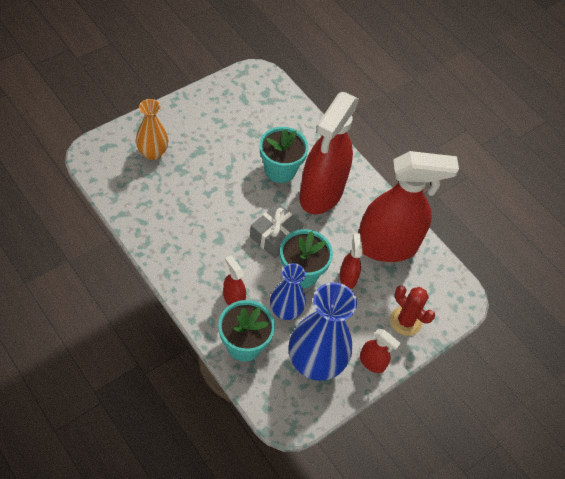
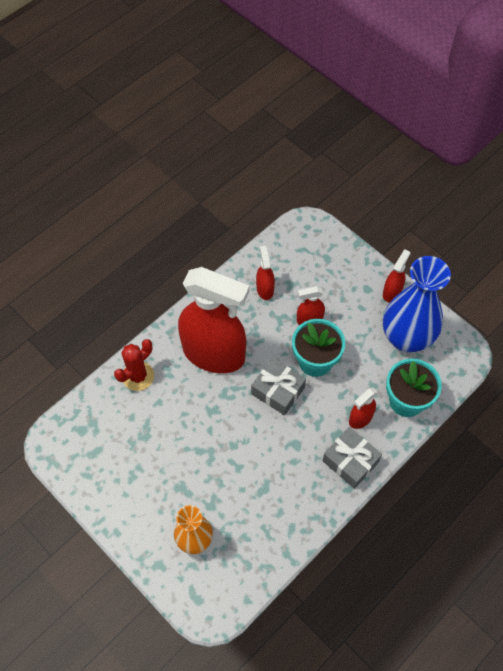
camera: 90 degrees left, 5 degrees up
turquoise flower pot [260,127,308,183] -> none
blue vase [270,263,306,320] -> none
red spray bottle [358,151,459,262] -> red spray bottle [256,246,275,300], size x0.42
red cactus [390,285,436,336] -> red cactus moved to [114,339,154,391]
none -> grey gift [322,427,382,489]

